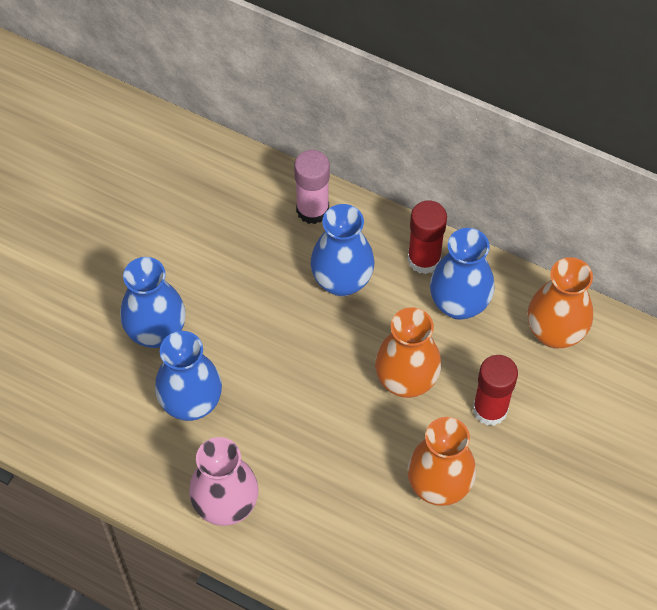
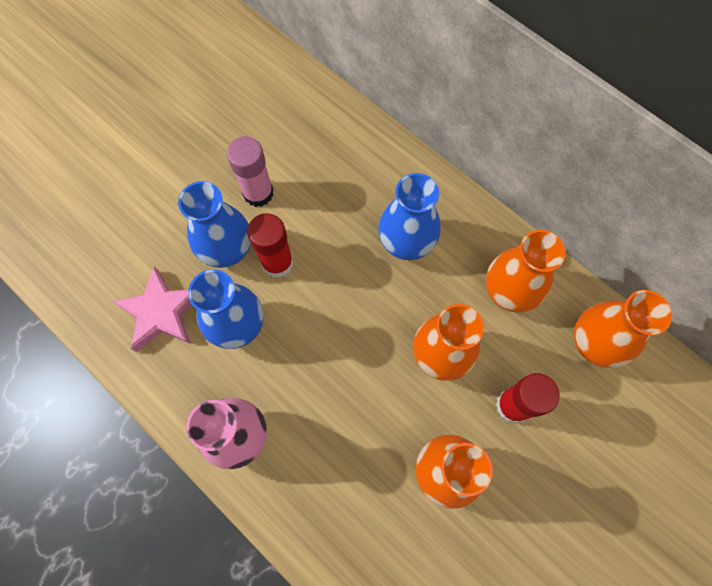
camera: 15 degrees right, 10 degrees up
pink glue stick [294,150,330,224] -> pink glue stick moved to [227,136,273,207]
red glue stick [407,200,447,274] -> red glue stick moved to [247,213,294,278]
blue vase [430,228,495,320] -> orange vase [486,230,566,312]
none -> pink star [113,266,192,352]

